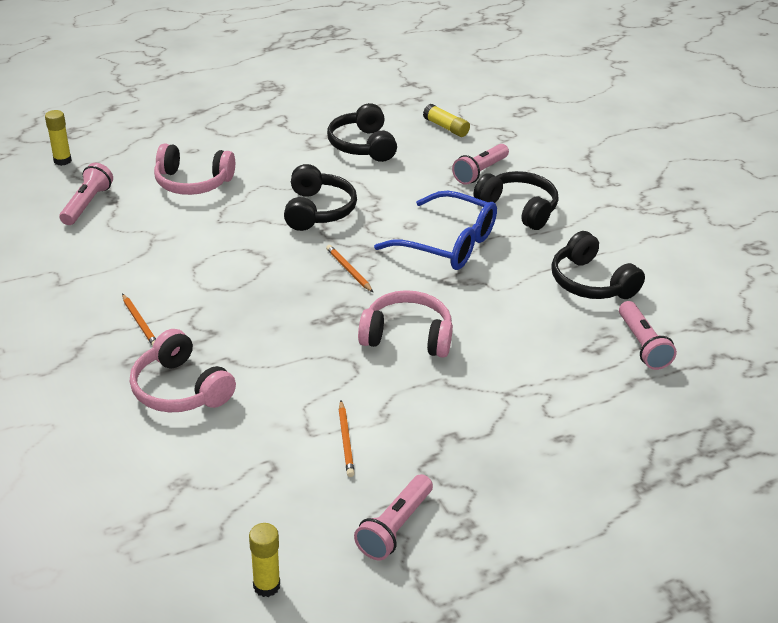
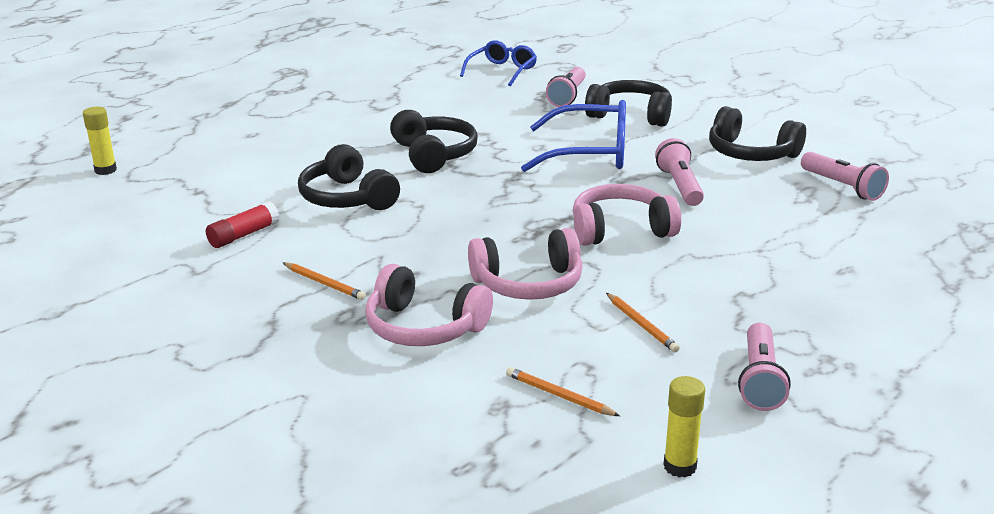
camera: 20 degrees left, 10 degrees down
pink flashlight [60,163,113,225] -> pink flashlight moved to [655,138,704,206]
pink headphones [154,143,235,195] -> pink headphones moved to [468,228,583,300]
orange pencil [326,245,373,292] -> orange pencil moved to [506,367,620,416]
black headphones [327,103,397,162] -> black headphones moved to [298,144,400,210]
yellow glue stick [423,104,470,137] -> blue glasses [460,40,537,87]
none -> red glue stick [206,201,280,248]

